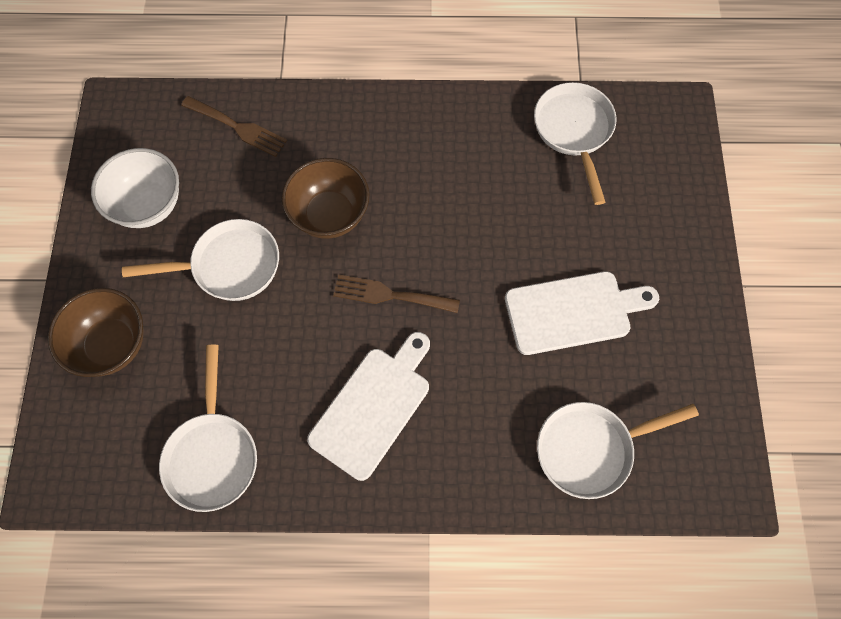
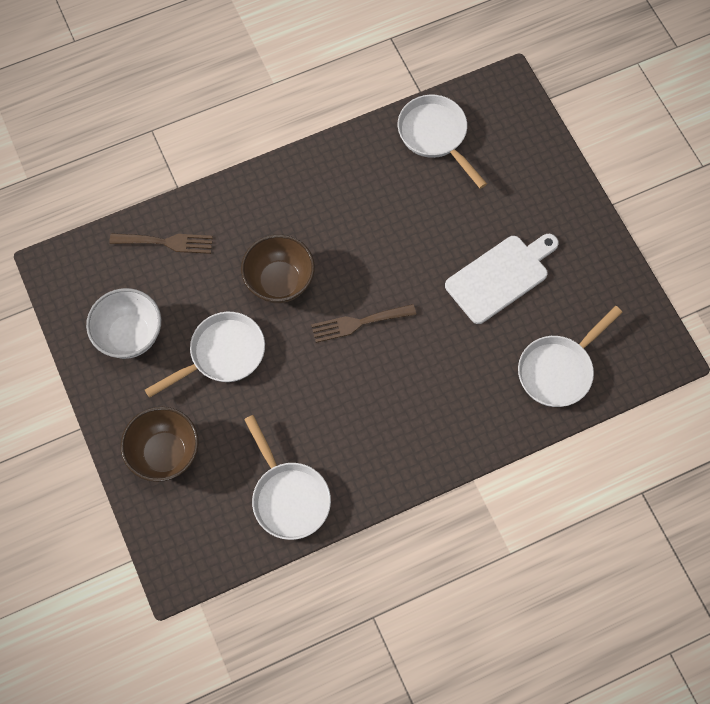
camera: 25 degrees left, 0 degrees up
white cutting board [307,332,430,481] -> none

